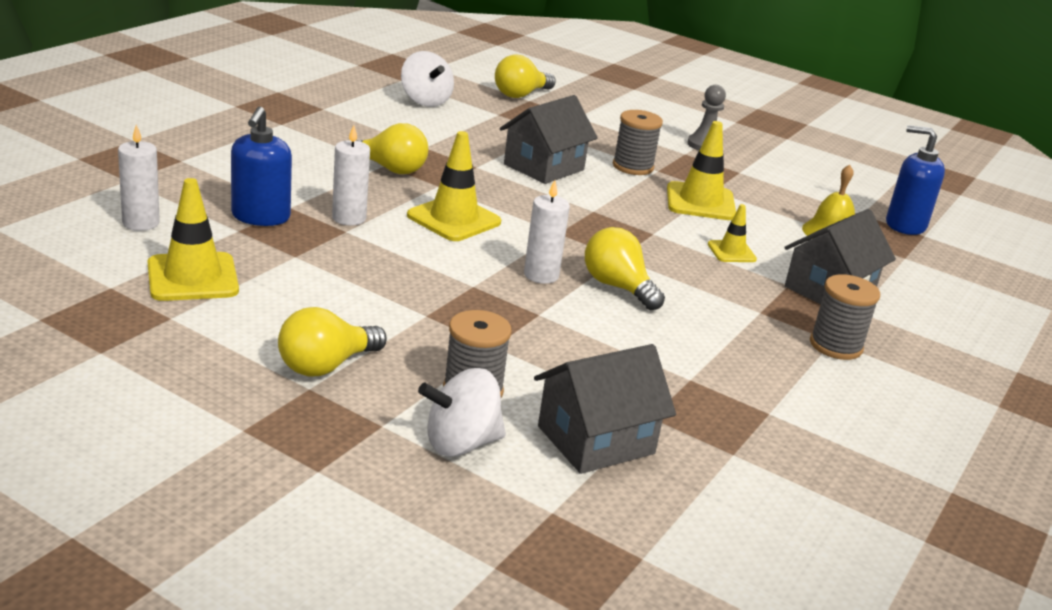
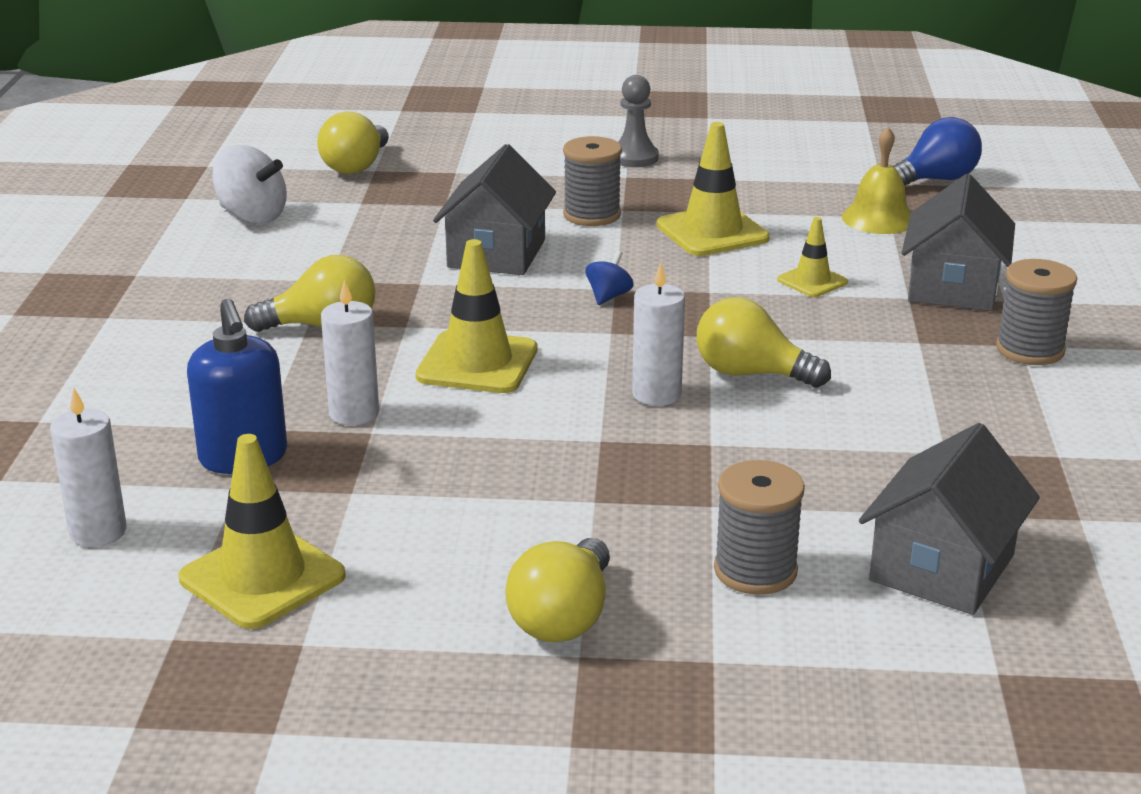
camera: 25 degrees left, 0 degrees up
white spinning top [418,368,506,457] -> none
blue soap dispenser [886,125,945,235] -> blue light bulb [893,117,982,186]
none -> blue spinning top [586,251,634,305]

